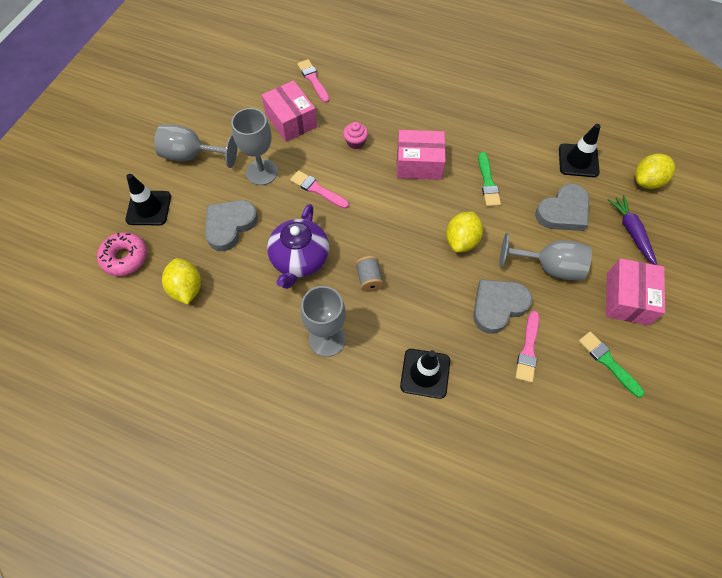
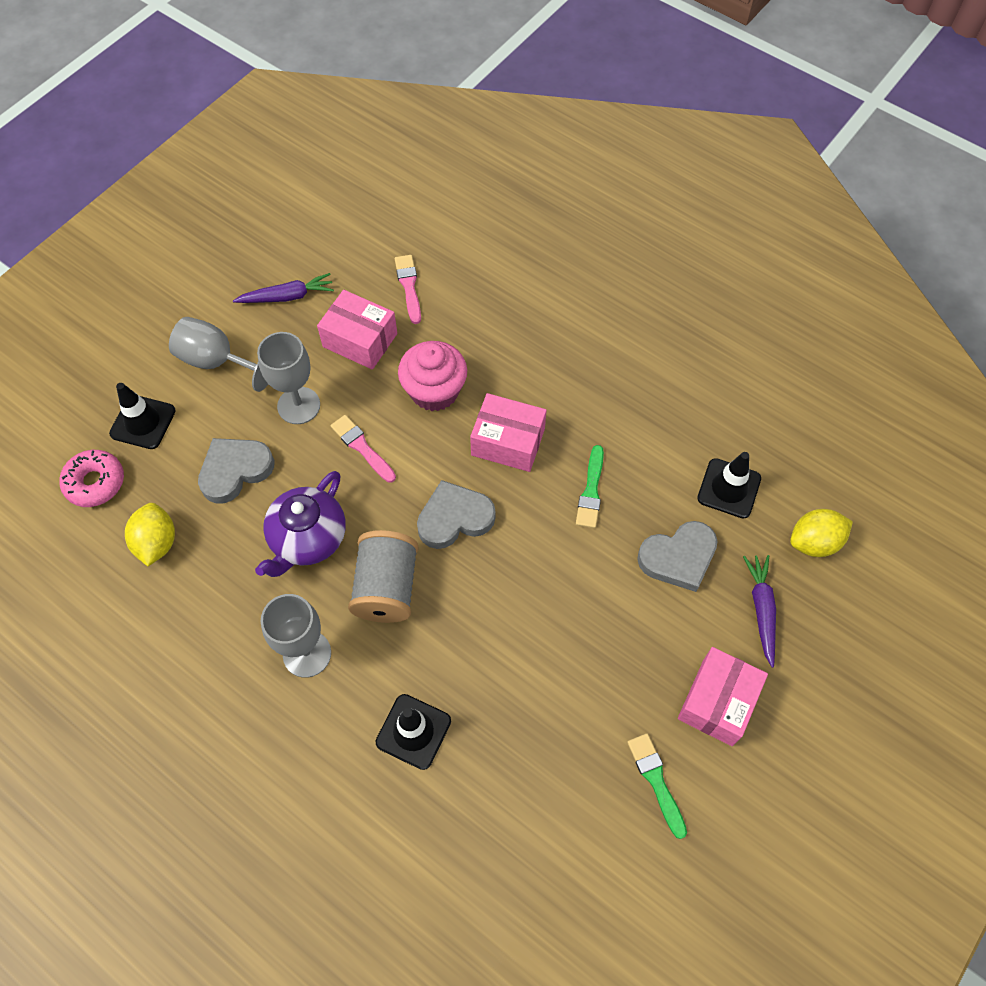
camera: 15 degrees right, 0 degrees up
pink box [262,80,317,142] -> pink box turned 45 degrees counterclockwise [317,290,397,370]
pink cupcake [343,122,368,149] -> pink cupcake [398,341,467,411], size x1.98
grey spool [356,256,384,292] -> grey spool [348,530,419,623], size x1.96
yellow lemon [446,211,483,253] -> none
grey heart [473,279,532,334] -> grey heart moved to [417,480,496,549]
grey goblet [499,233,592,280] -> none
pink brush [515,311,539,383] -> none
none -> purple carrot [233,273,334,303]

